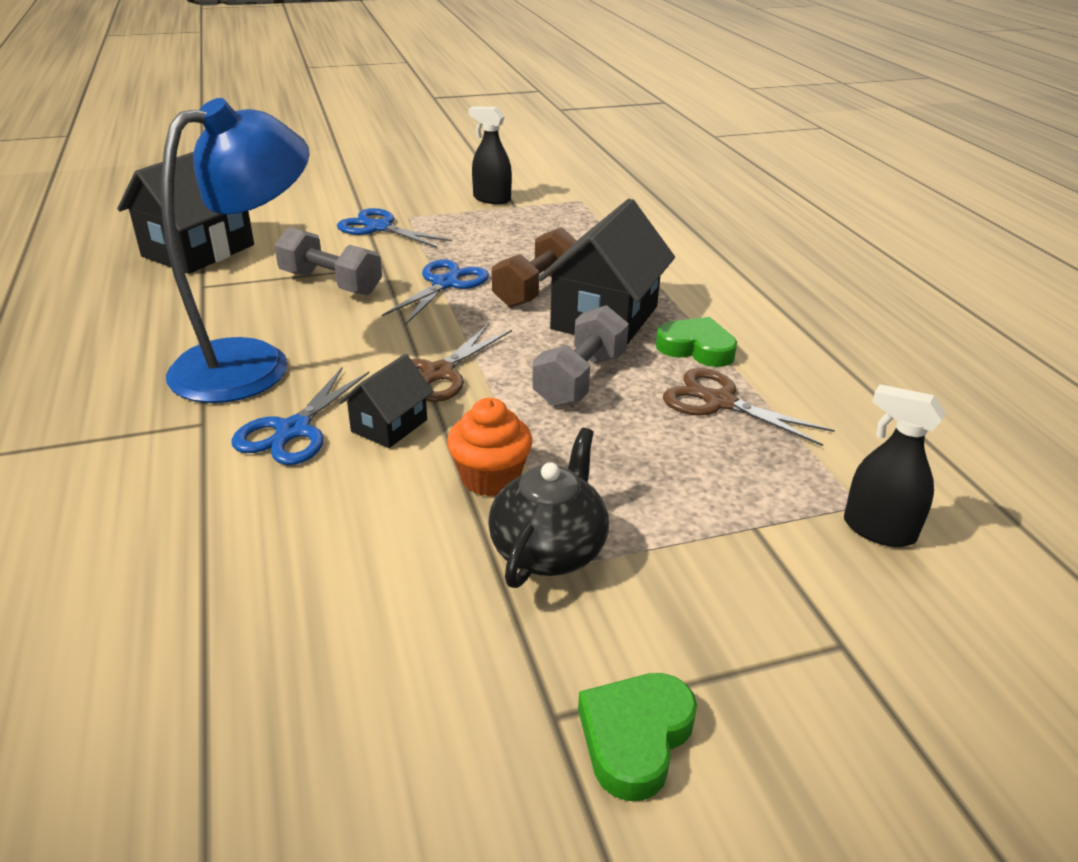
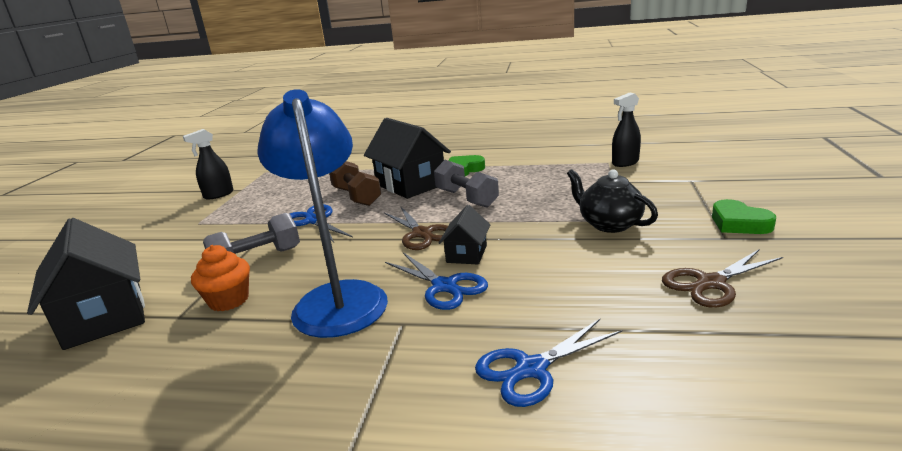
camera: 60 degrees left, 10 degrees down
blue scissors [337,208,452,248] -> blue scissors moved to [475,319,622,407]
black house [339,354,434,448] -> black house turned 45 degrees clockwise [439,205,490,264]
orange cupcake [447,398,532,497] -> orange cupcake moved to [191,245,250,311]
brown scissors [663,368,835,446] -> brown scissors moved to [662,249,783,308]

